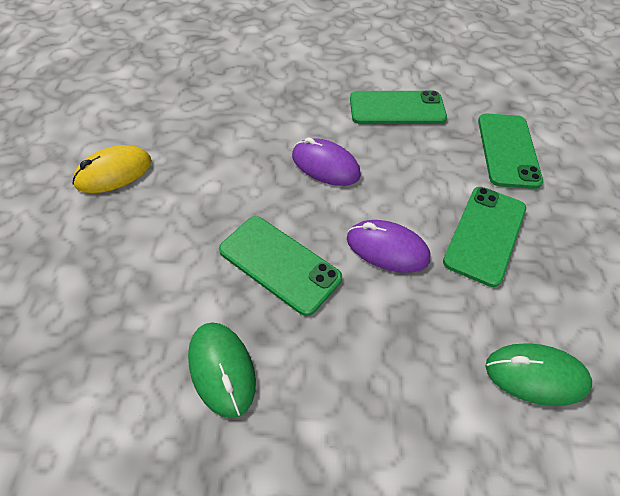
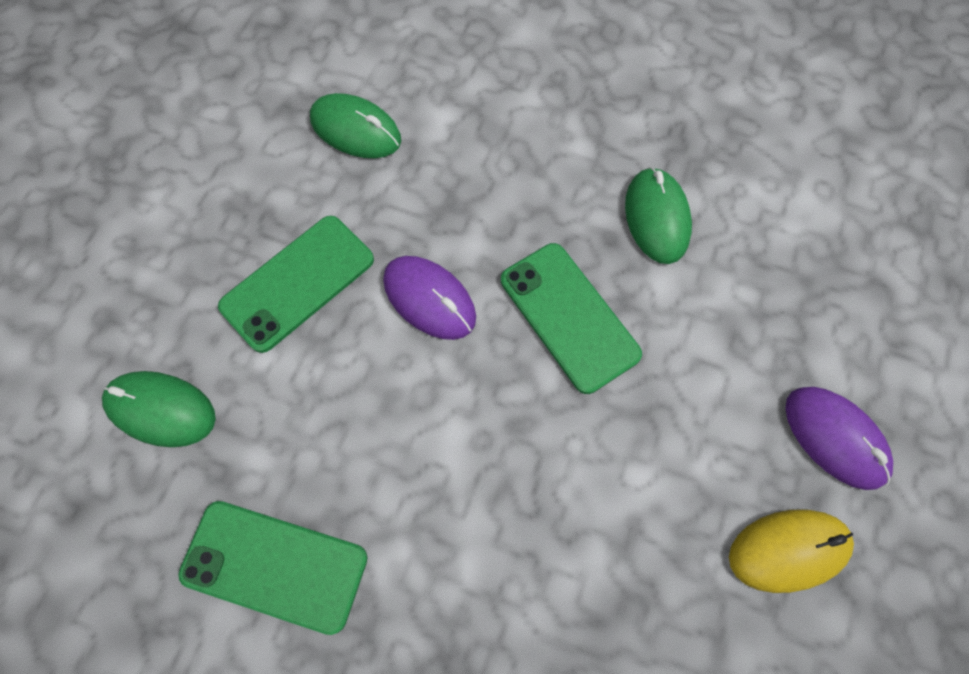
camera: 160 degrees left, 15 degrees up
purple mouse [292,137,361,186] -> purple mouse moved to [785,387,893,490]
green phone [478,113,543,189] -> green mouse [102,371,216,447]

